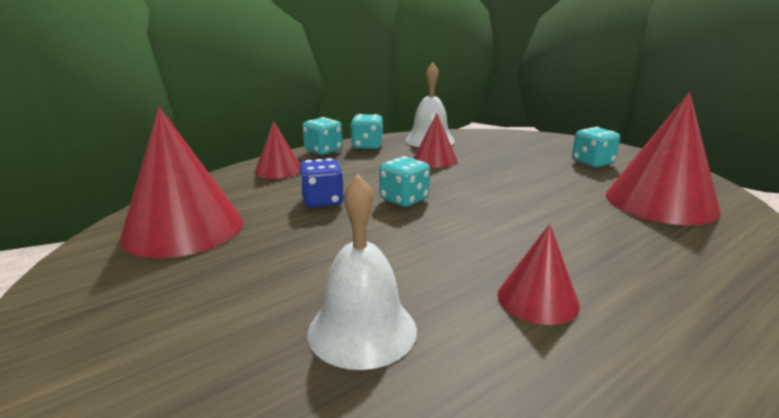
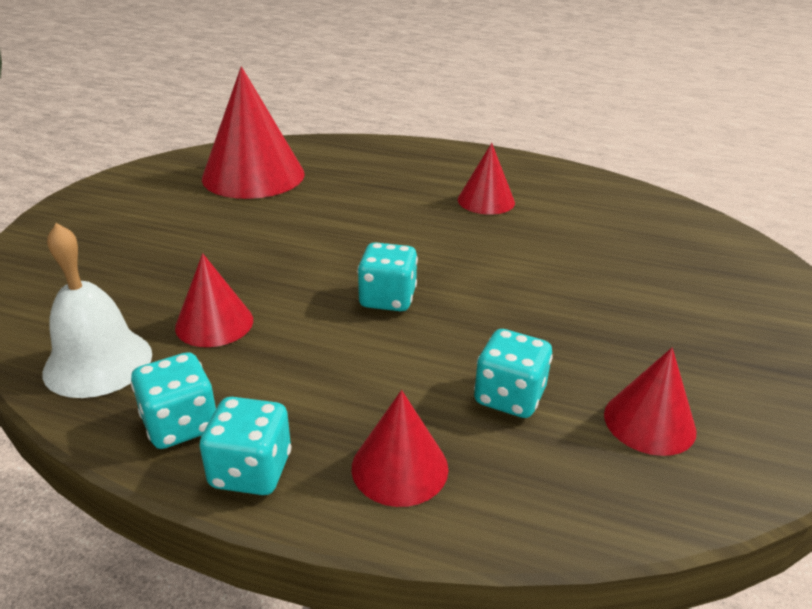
camera: 125 degrees left, 10 degrees up
red cone [120,107,243,258] -> red cone [604,348,697,456], size x0.54
blue dice [299,158,344,208] -> none
white bell [308,174,417,370] -> none
turquoise dice [572,127,620,167] -> turquoise dice moved to [474,329,553,418]

